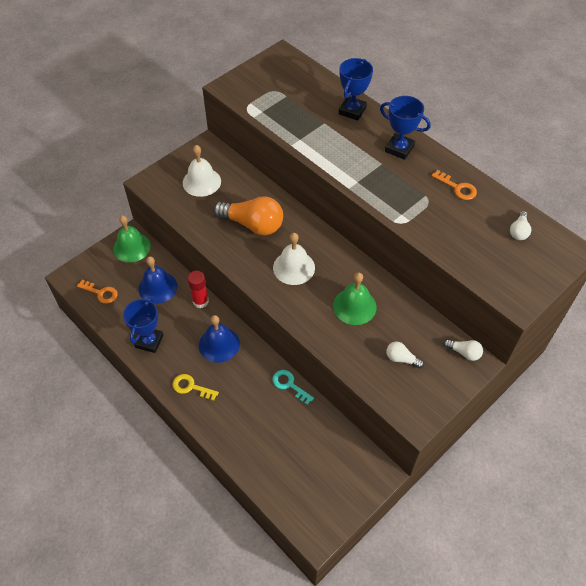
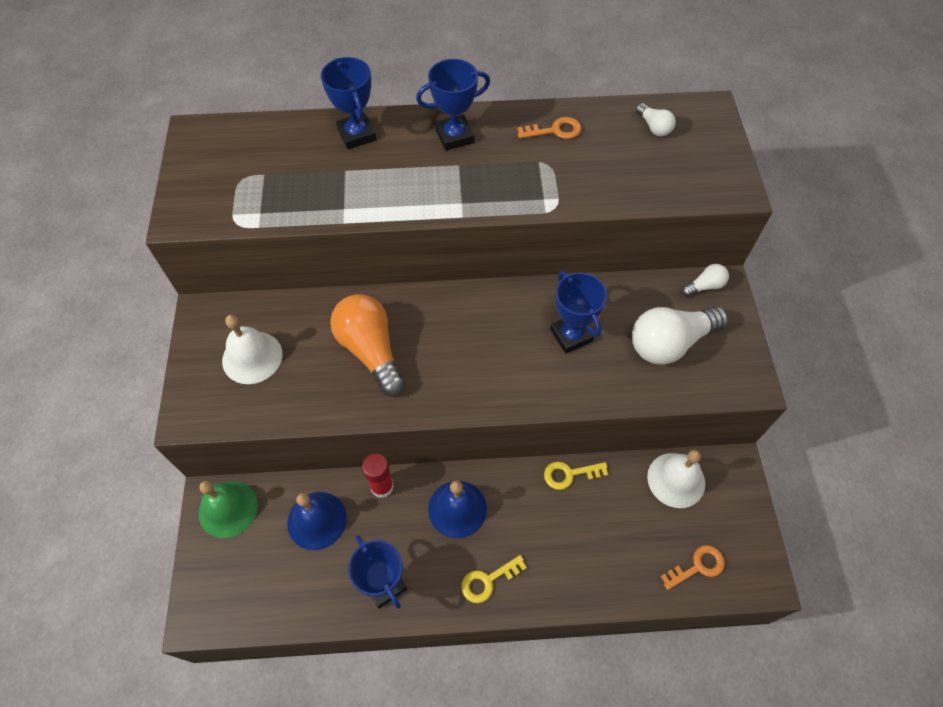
camera: 50 degrees left, 5 degrees up
orange key [77,280,118,304] -> orange key moved to [661,545,725,590]
orange light bulb [213,196,283,235] -> orange light bulb turned 90 degrees counterclockwise [330,294,405,396]
turquoise key [272,370,314,405] -> yellow key [544,461,608,490]
white bell [273,233,315,285] -> white bell moved to [647,450,705,508]
green bell [333,272,377,325] -> blue trophy [550,271,607,353]
white light bulb [386,341,424,368] -> white light bulb [632,306,729,365], size x2.11

